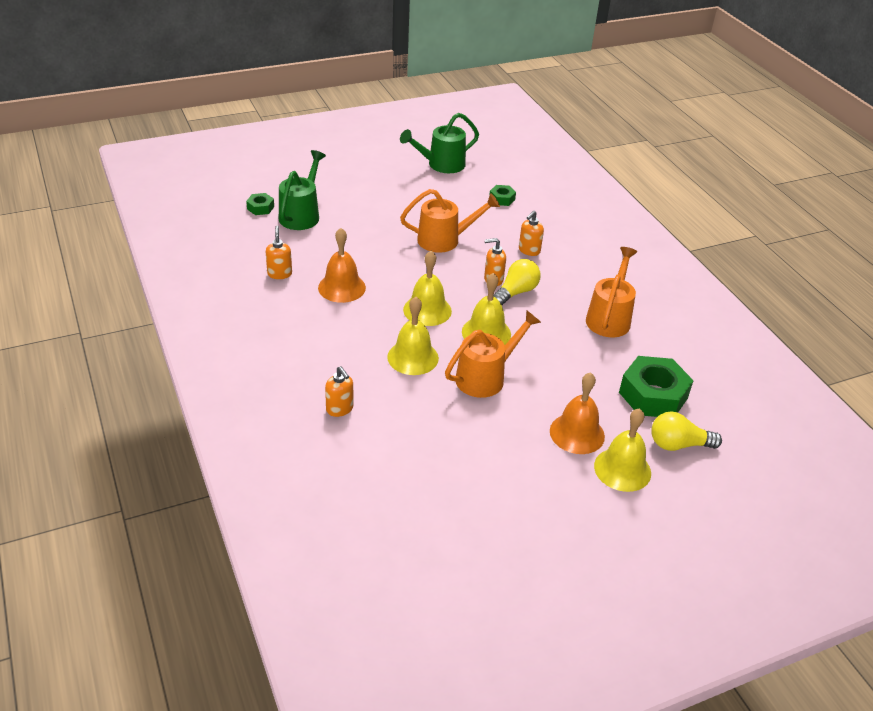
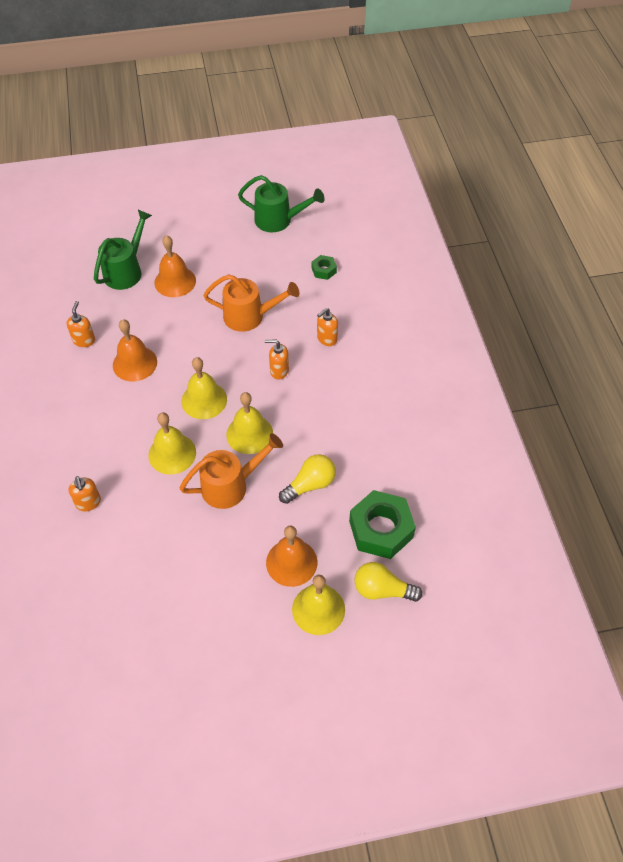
camera: 15 degrees right, 15 degrees up
green nut [246,193,274,215] -> none
green watering can [400,113,479,173] -> green watering can turned 150 degrees counterclockwise [238,175,325,232]
yellow light bulb [494,259,541,305] -> yellow light bulb moved to [279,454,336,504]
orange watering can [586,247,637,338] -> none
none -> orange bell [154,235,196,297]

